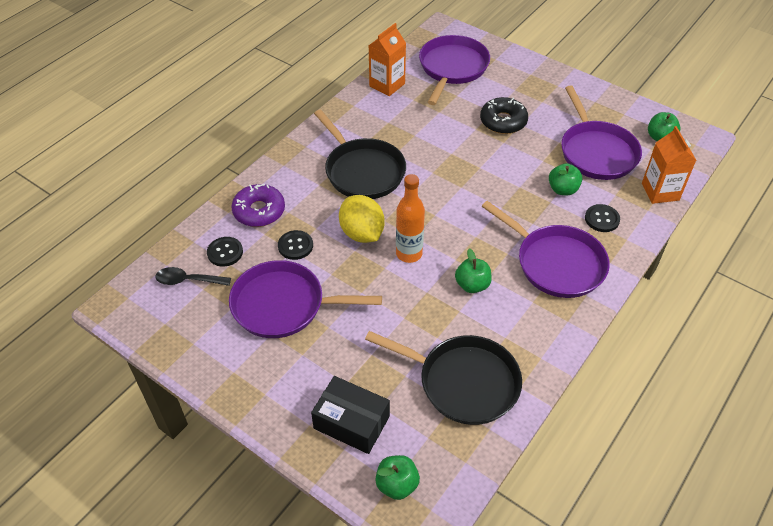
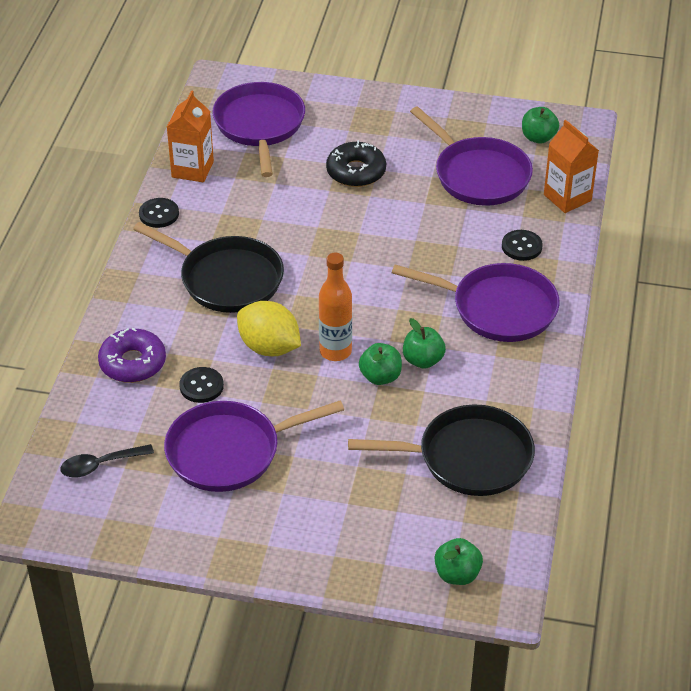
camera: 25 degrees left, 5 degrees down
black button [207,237,243,267] -> black button moved to [139,198,179,228]
black box [311,376,390,454] -> none
green apple [549,163,582,196] -> green apple moved to [359,343,402,385]

